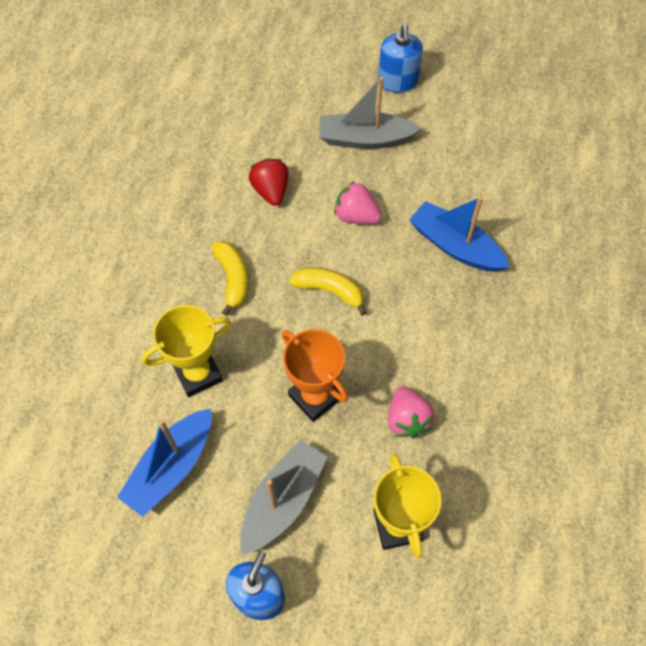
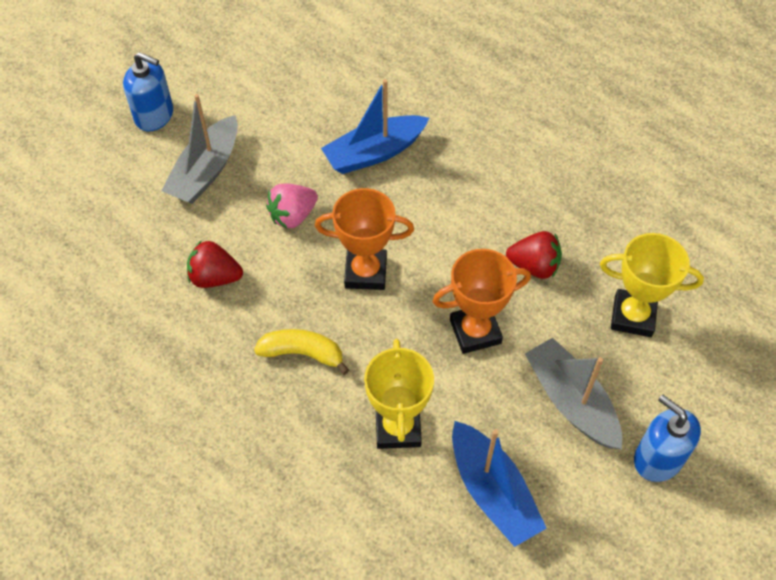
camera: 65 degrees left, 5 degrees down
yellow banana [290,267,367,316] -> orange trophy [315,188,414,290]
pink strawberry [388,386,434,438] -> red strawberry [506,231,562,279]

